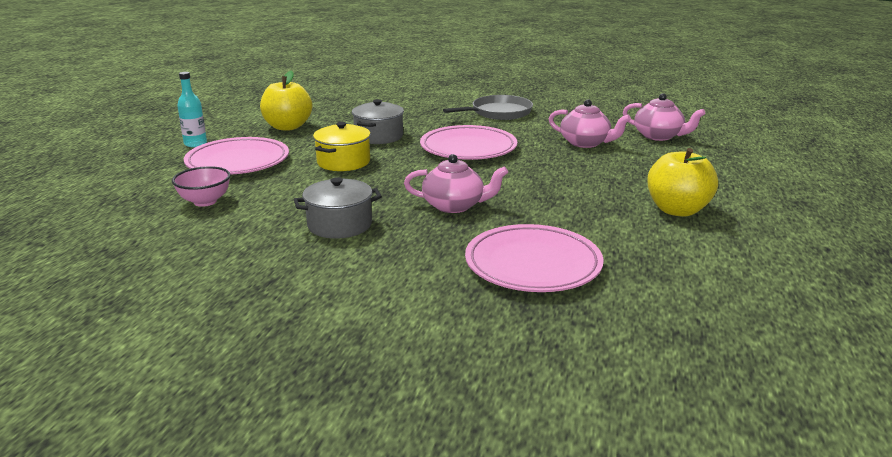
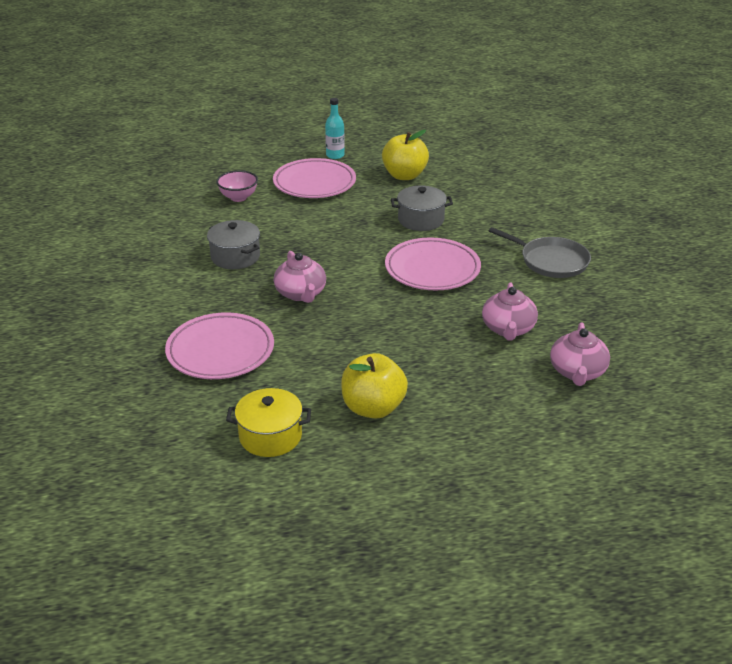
camera: 65 degrees right, 10 degrees up
yellow pot [313,122,371,171] -> yellow pot moved to [226,388,311,457]

